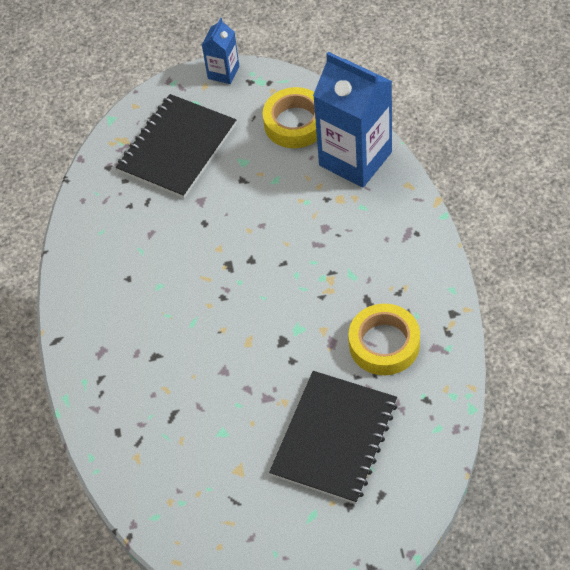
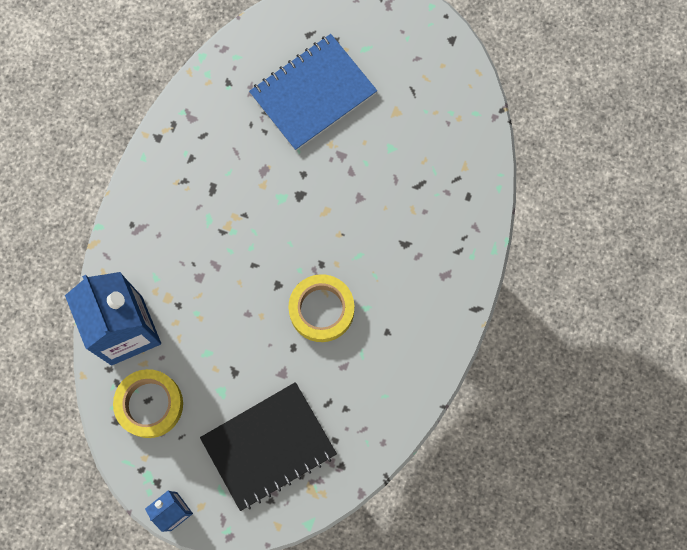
camera: 155 degrees left, 20 degrees up
black notebook [269,371,397,504] -> blue notebook [249,34,377,151]
yellow tape [348,304,420,375] -> yellow tape moved to [288,274,354,342]

